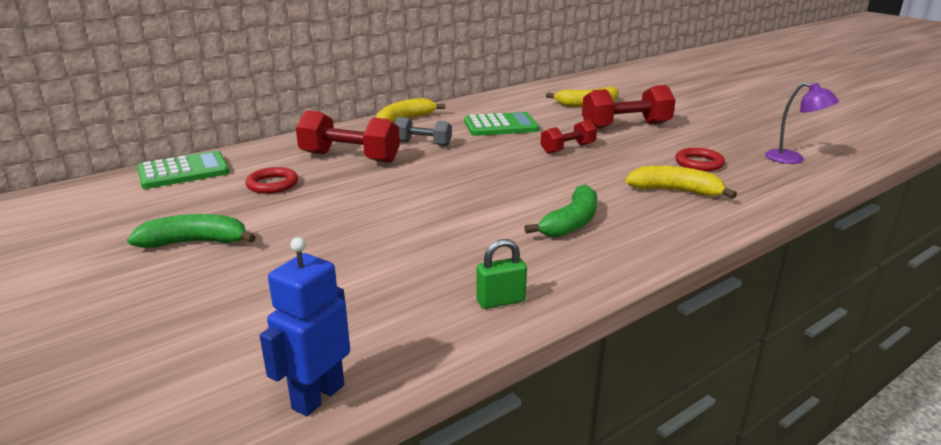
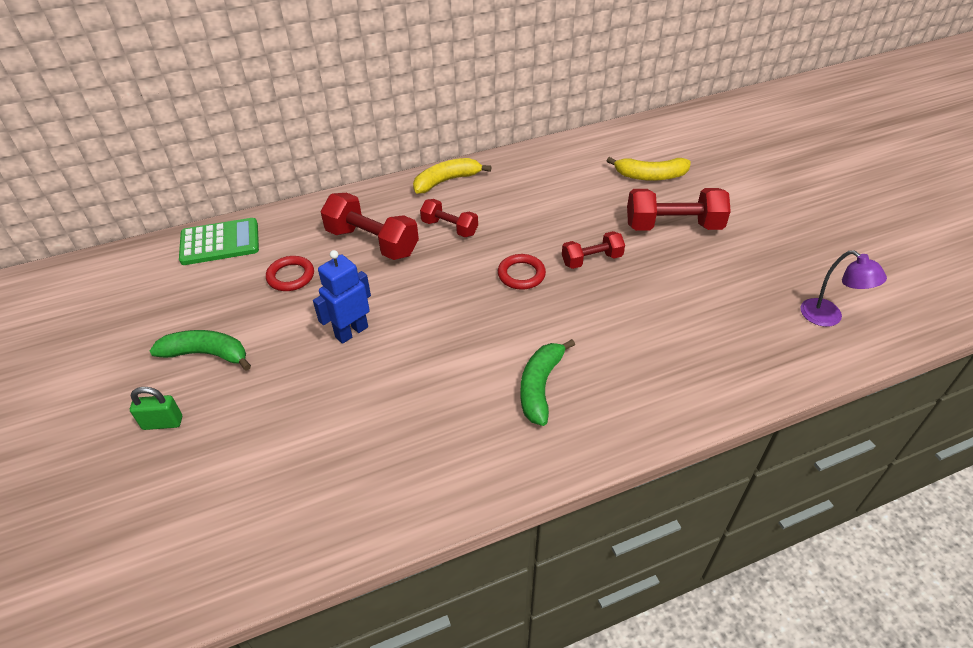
camera: 15 degrees right, 20 degrees up
blue robot [260,237,350,416] -> blue robot moved to [313,250,371,344]
grey dumbbell [395,117,452,146] -> red dumbbell [420,199,478,237]
green calculator [464,112,539,136] -> none
green padlock [476,239,527,309] -> green padlock moved to [130,387,182,430]
green banana [524,185,597,237] -> green banana turned 150 degrees clockwise [520,339,575,426]
yellow banana [625,166,737,199] -> none
red ring [675,148,725,171] -> red ring moved to [498,254,546,290]

